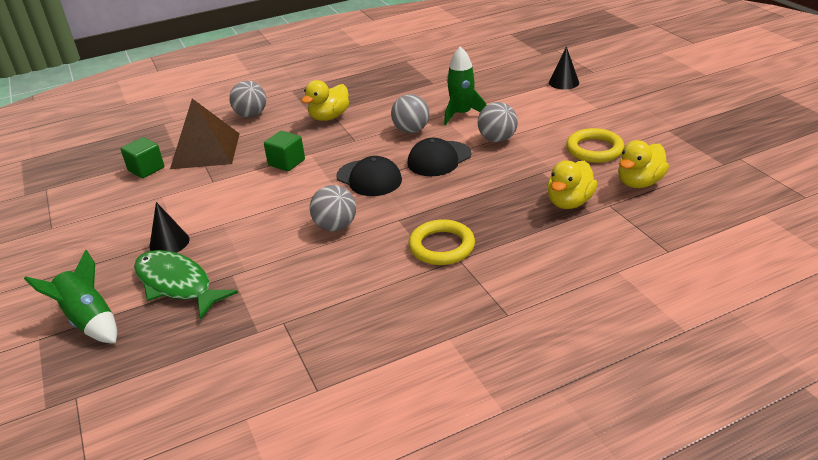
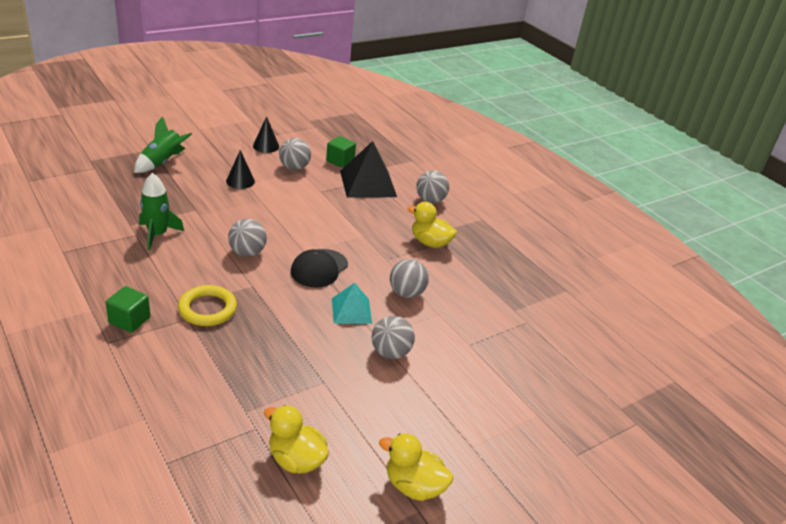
camera: 75 degrees right, 0 degrees up
green fish [134,250,238,320] -> none
brown pyramid [170,99,240,169] -> black pyramid [340,141,397,198]
green cube [264,131,305,171] -> green cube moved to [106,286,150,333]
black cap [408,138,471,176] -> turquoise pyramid [332,283,372,324]
green rocket [444,46,487,125] -> green rocket moved to [139,173,184,250]
yellow duck [547,160,597,209] -> yellow duck moved to [379,433,453,501]
black cone [549,46,579,89] -> black cone moved to [253,116,279,153]
yellow ring [566,128,624,163] -> none
none -> grey ball [279,138,311,170]

